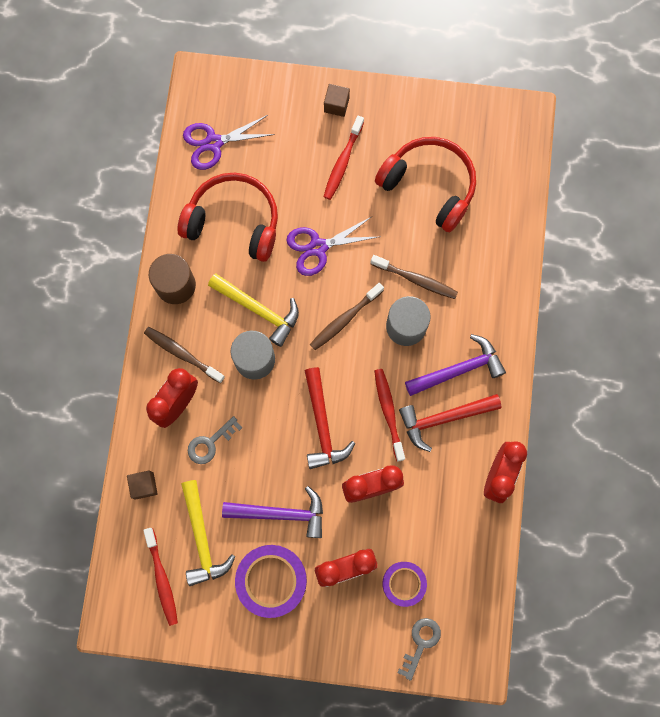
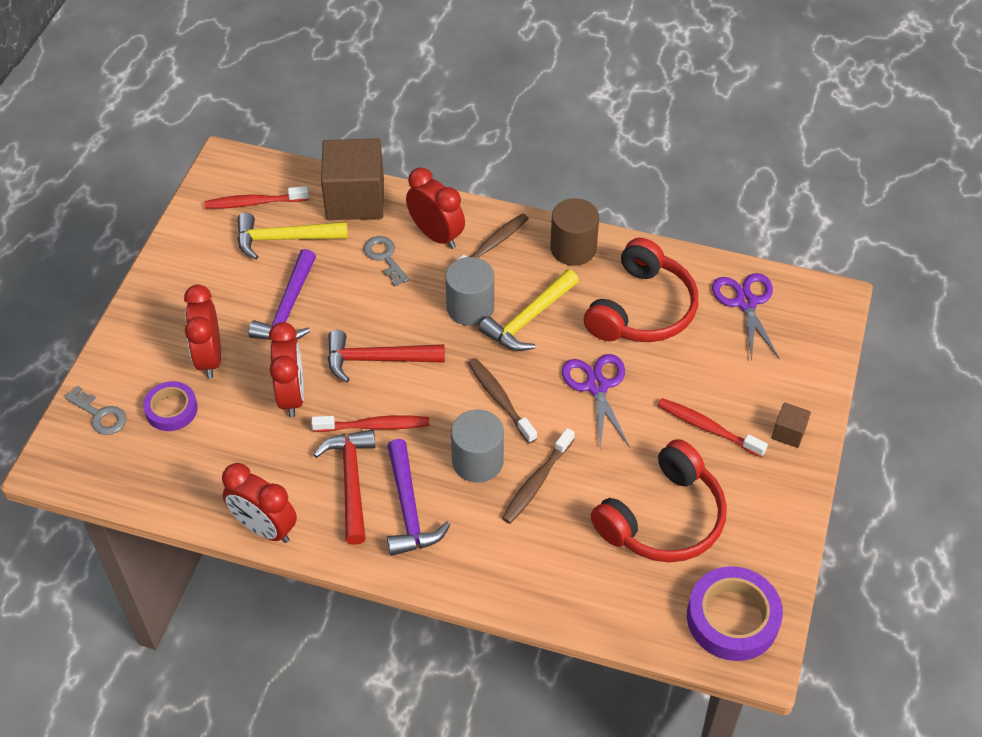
camera: 100 degrees right, 25 degrees down
brown cube [127,470,157,500] -> brown cube [321,139,384,220], size x2.28
purple tape [235,545,307,618] -> purple tape moved to [687,566,783,661]

